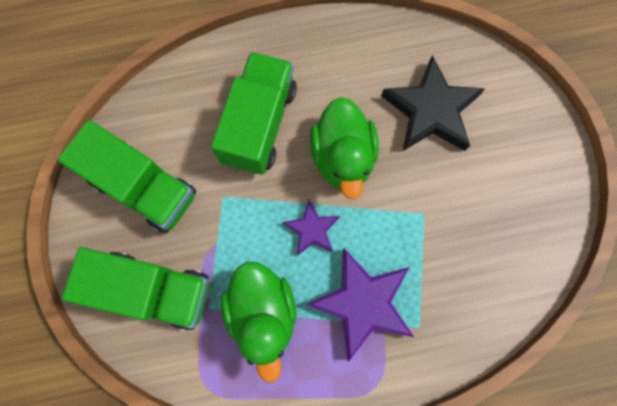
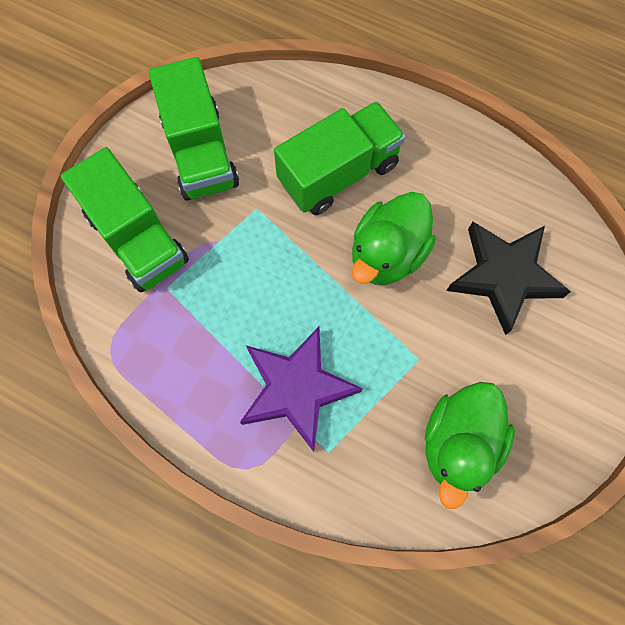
camera: 40 degrees right, 5 degrees down
green duck [221,262,296,383] -> green duck moved to [425,382,515,509]
purple star [282,200,340,256] -> none

